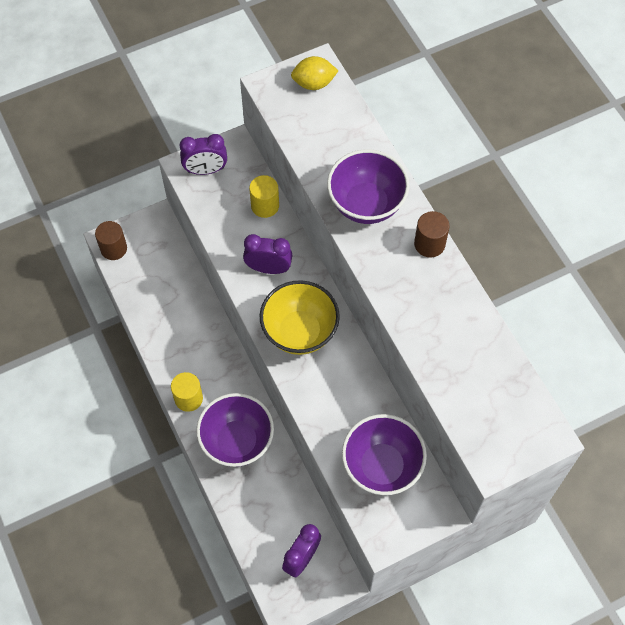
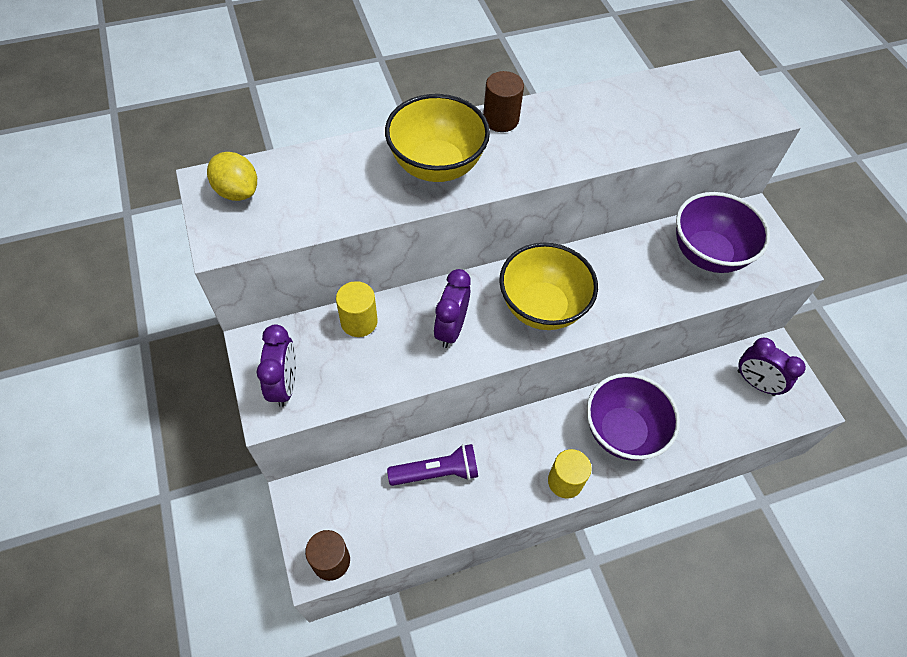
camera: 85 degrees left, 5 degrees down
yellow lemon [291,56,338,90] -> yellow lemon turned 45 degrees counterclockwise [207,152,257,201]
purple bowl [327,149,409,224] -> yellow bowl [385,94,490,182]
none -> purple flashlight [387,444,478,486]

